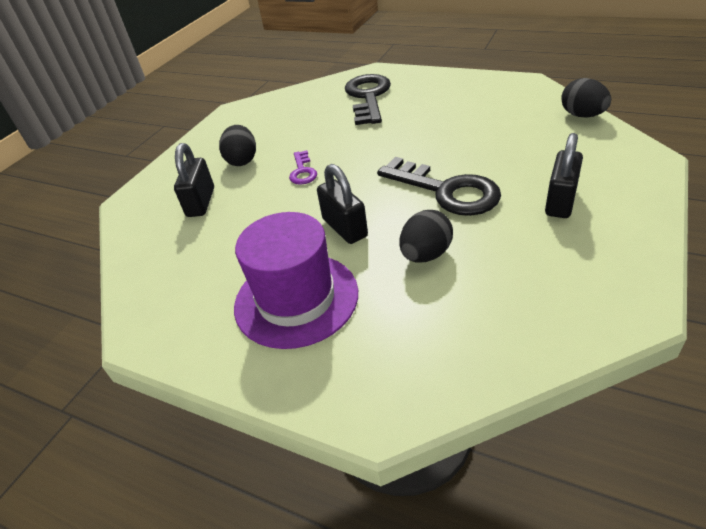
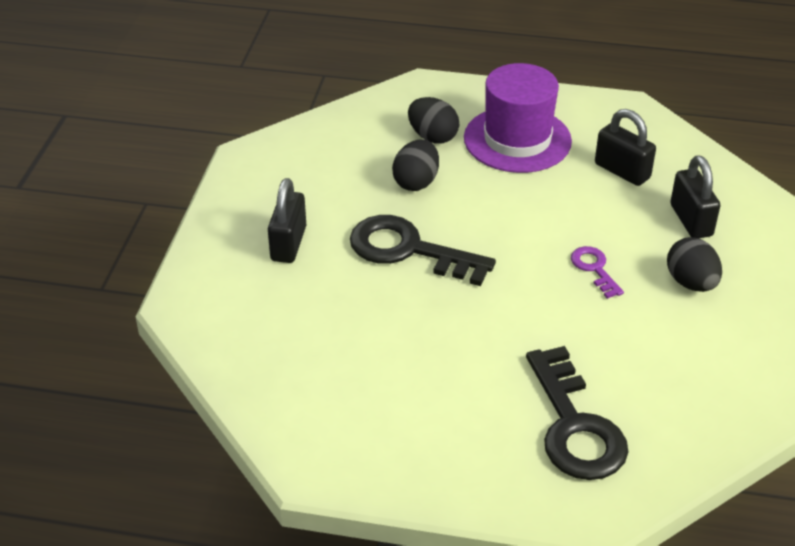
camera: 160 degrees right, 0 degrees up
black padlock [317,164,368,244] -> black padlock moved to [595,109,656,186]
black egg [561,78,611,117] -> black egg moved to [408,97,459,144]

